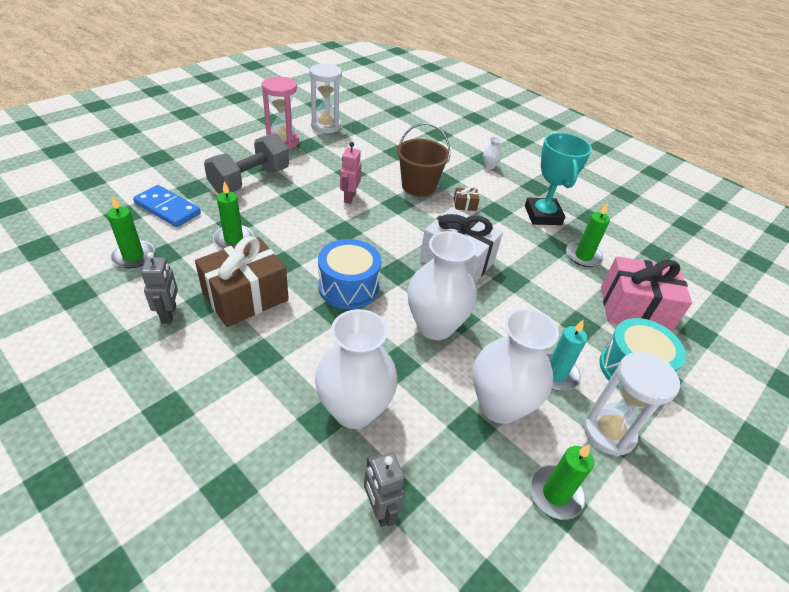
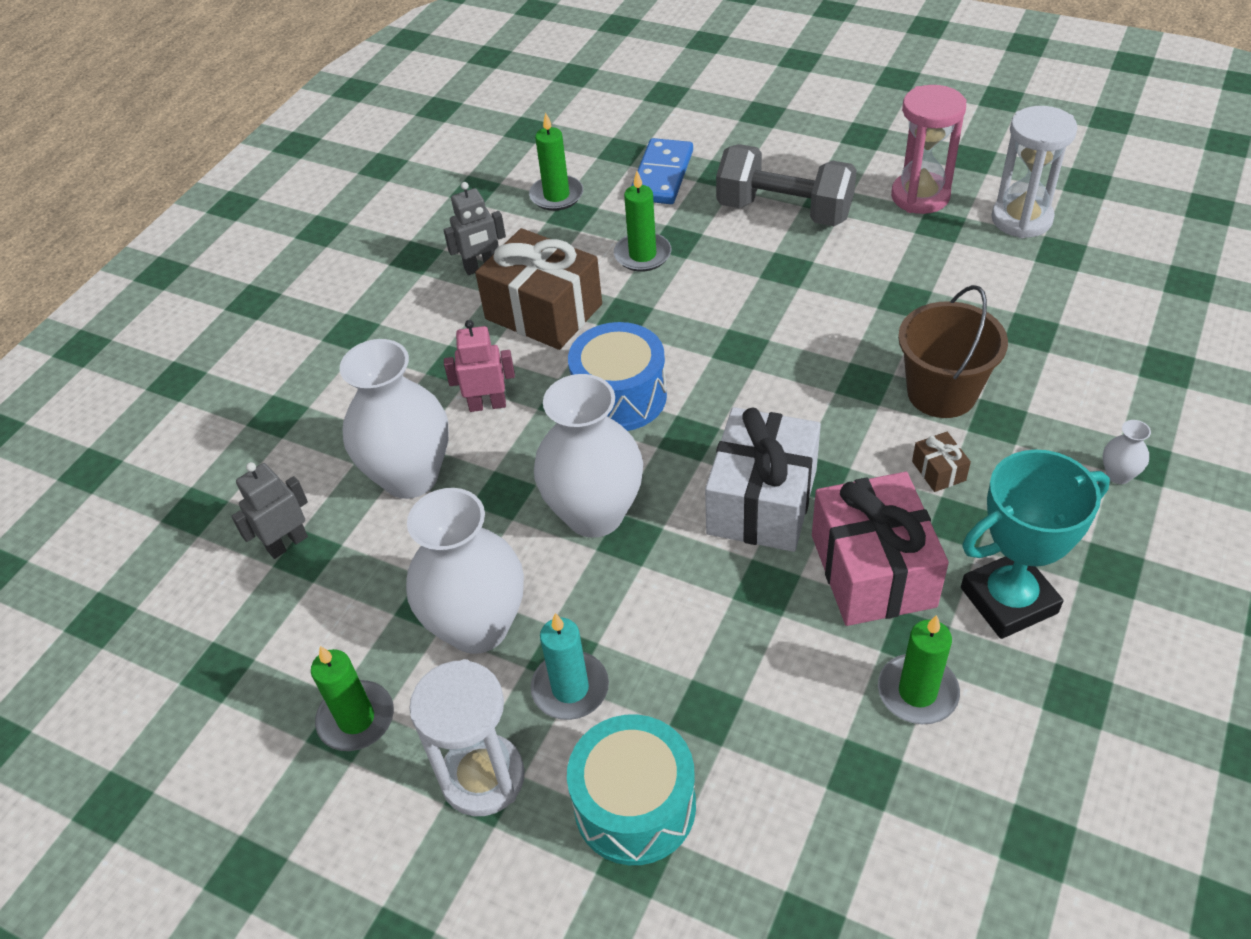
camera: 80 degrees right, 5 degrees up
pink robot [340,142,362,204] -> pink robot moved to [444,320,515,412]
pink gift [601,256,692,332] -> pink gift moved to [812,472,949,626]

